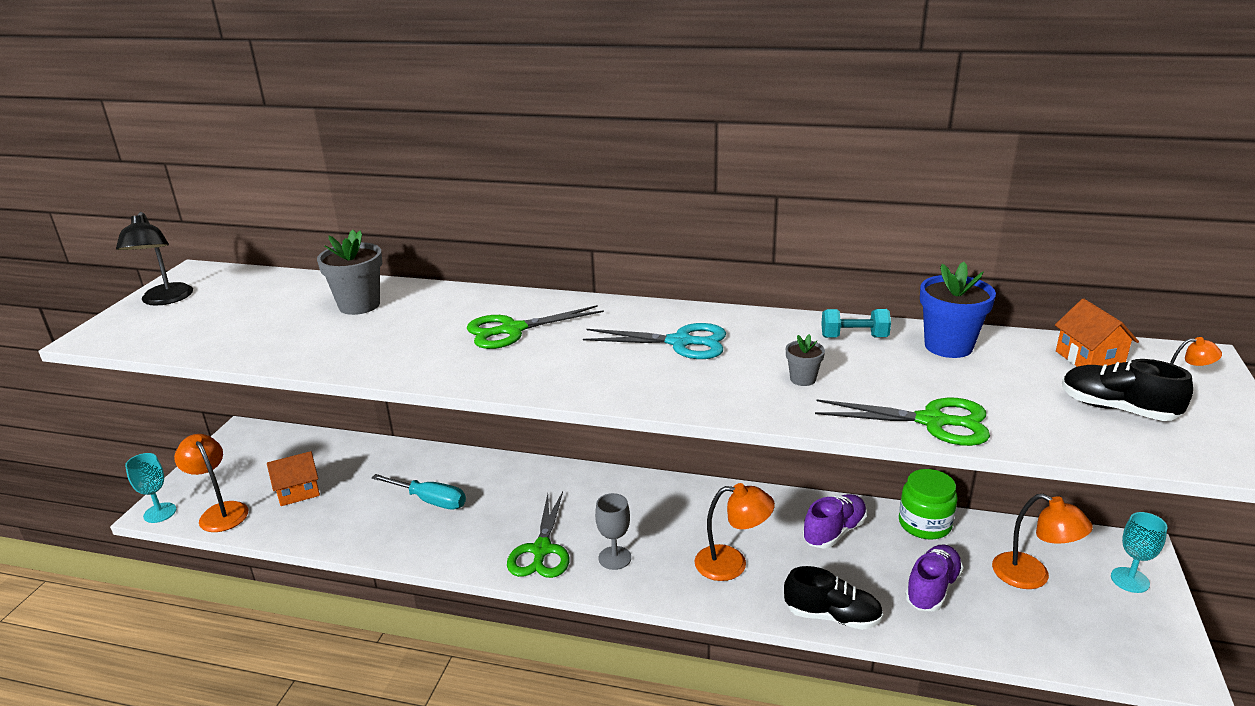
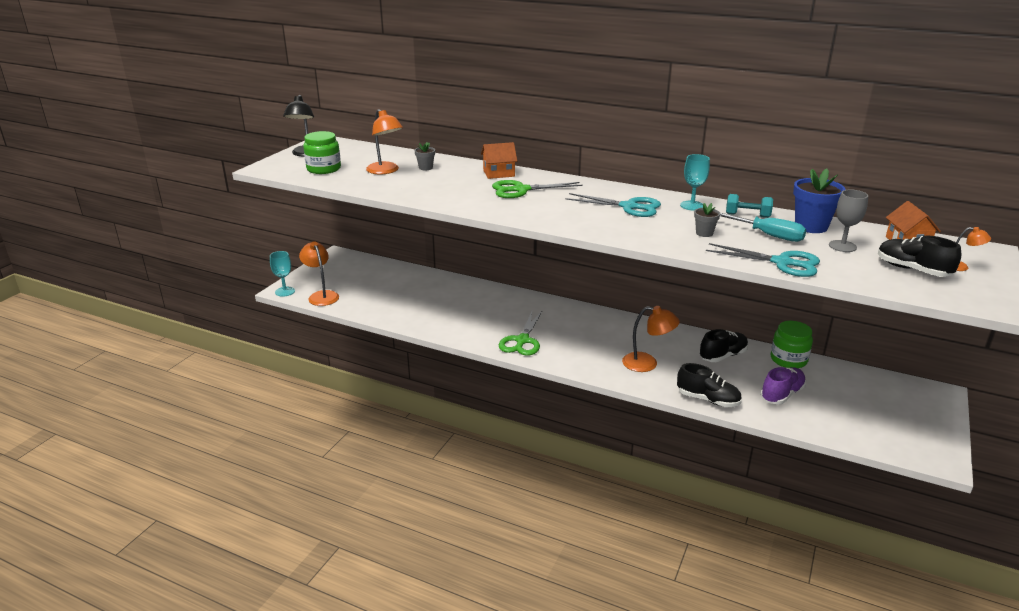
camera: 10 degrees right, 0 degrees up
orange house [267,451,320,506] -> orange house moved to [481,142,517,179]
grey flower pot [317,230,382,315] -> grey flower pot [414,142,435,170], size x0.52
turquoise screwdriver [372,474,466,509] -> turquoise screwdriver moved to [720,213,806,242]
grey goblet [595,493,631,570] -> grey goblet moved to [829,189,868,252]
purple shoe [803,494,867,549] -> black shoe [699,329,748,362]
green scissors [815,398,990,446] -> turquoise scissors [706,243,820,277]
orange lamp [992,494,1093,589] -> orange lamp moved to [366,109,403,174]
turquoise goblet [1111,512,1168,593] -> turquoise goblet moved to [680,154,710,211]
none -> green jar [303,131,341,174]

